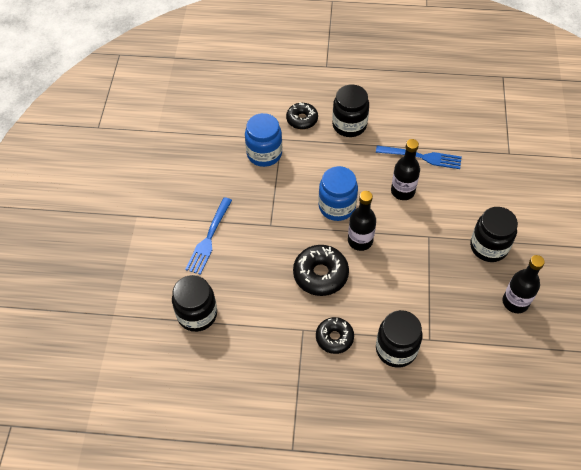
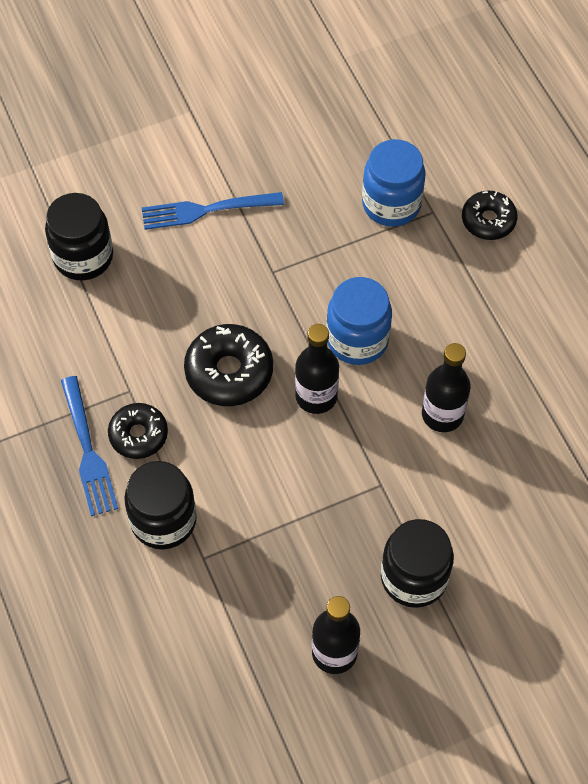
camera: 60 degrees right, 5 degrees up
black jar [332,84,369,137] -> none
blue fork [376,145,462,169] -> blue fork moved to [61,376,118,516]

